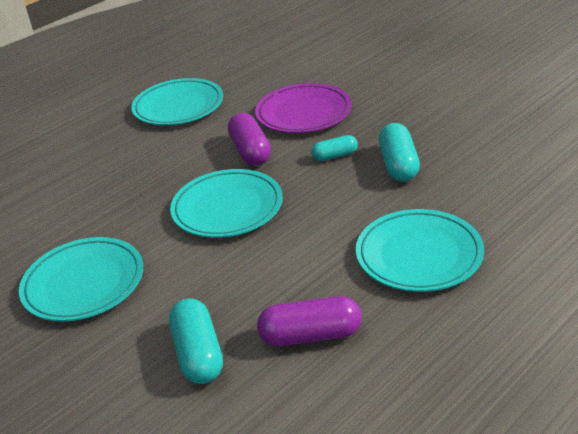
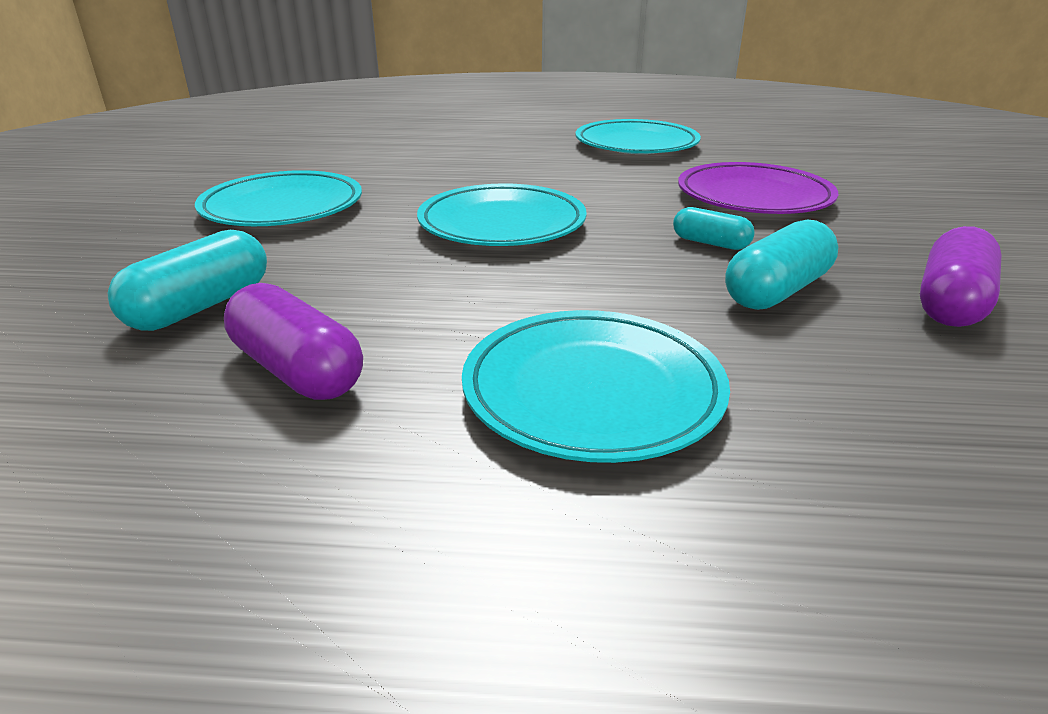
camera: 45 degrees right, 5 degrees down
purple capsule [228,113,271,165] -> purple capsule moved to [920,226,1001,327]

